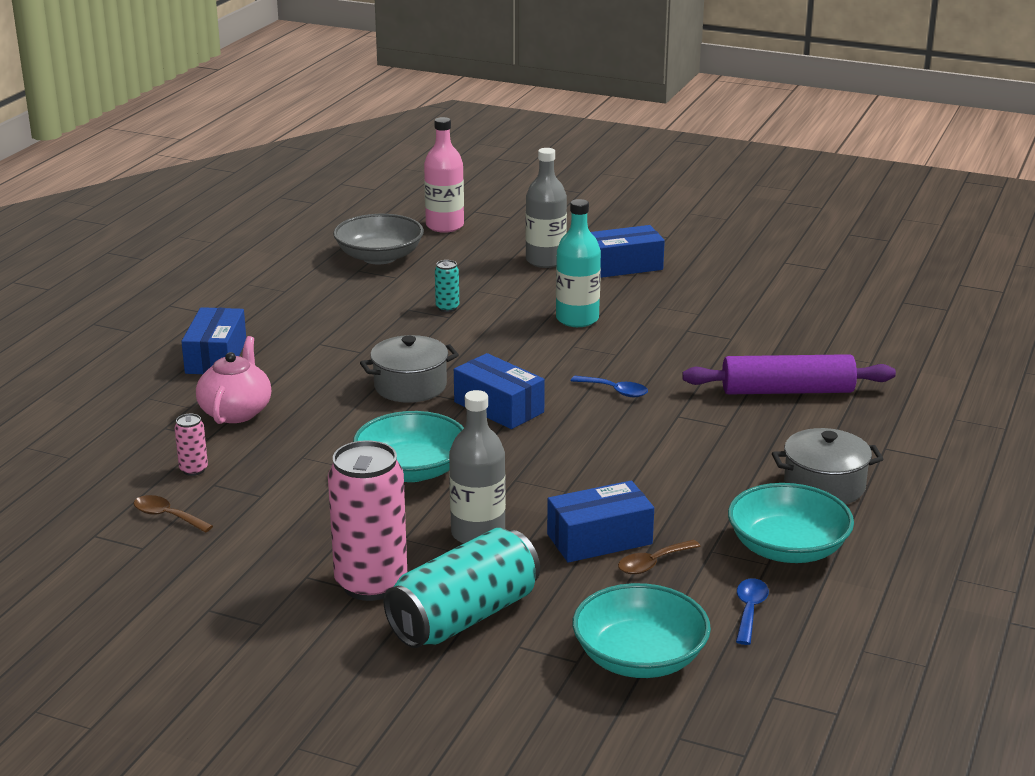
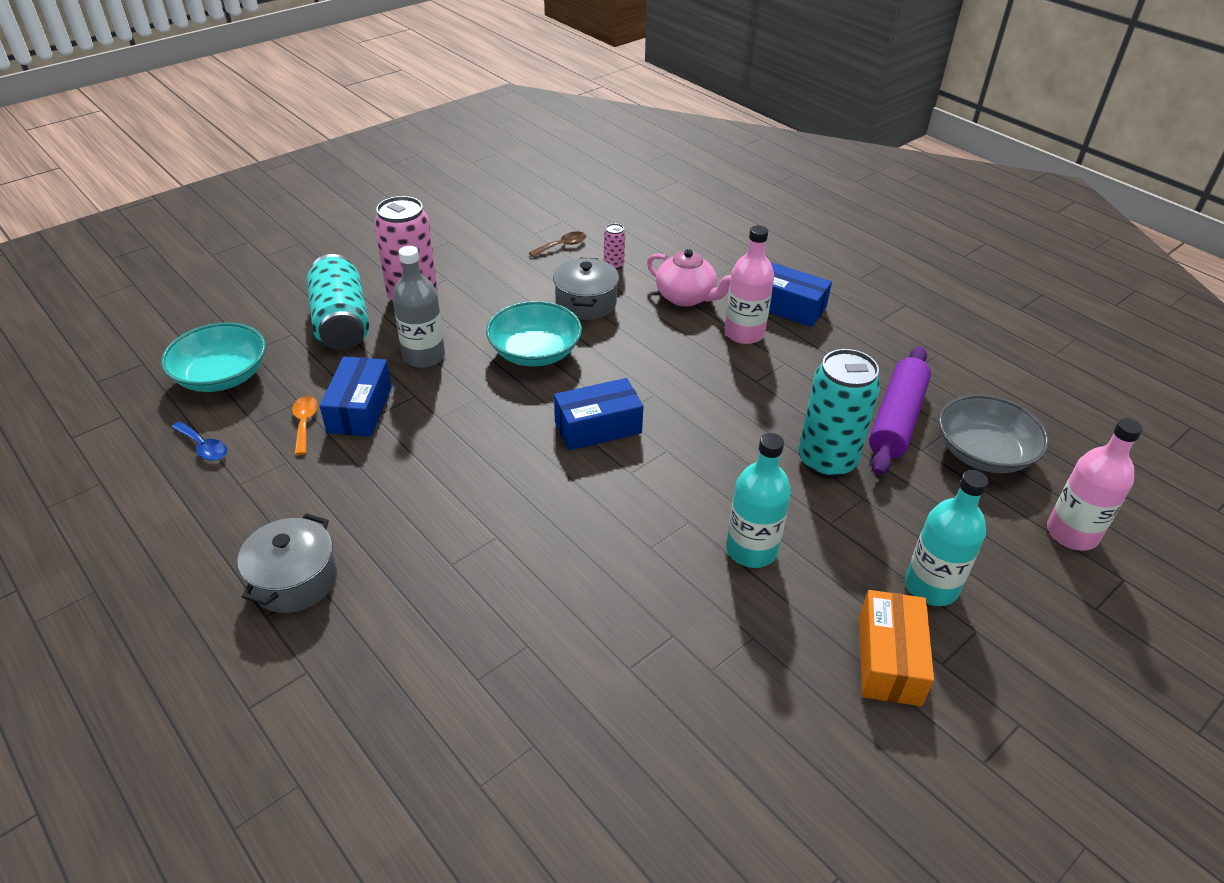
camera: 115 degrees right, 15 degrees up
grey pot [360,335,459,403] -> grey pot moved to [553,258,619,320]
turquoise can [435,260,459,312] -> turquoise can [798,349,880,479], size x2.29
grey bottle [525,148,567,268] -> turquoise bottle [905,470,988,606]
blue spoon [571,376,648,397] -> none
blue box [591,225,665,278] -> orange box [859,590,934,706]
brown spoon [618,540,701,574] -> orange spoon [292,396,318,455]
purple rolling pin [682,354,896,395] -> purple rolling pin moved to [869,346,931,476]
turquoise bowl [728,483,854,563] -> none
none -> pink bottle [725,225,774,344]

